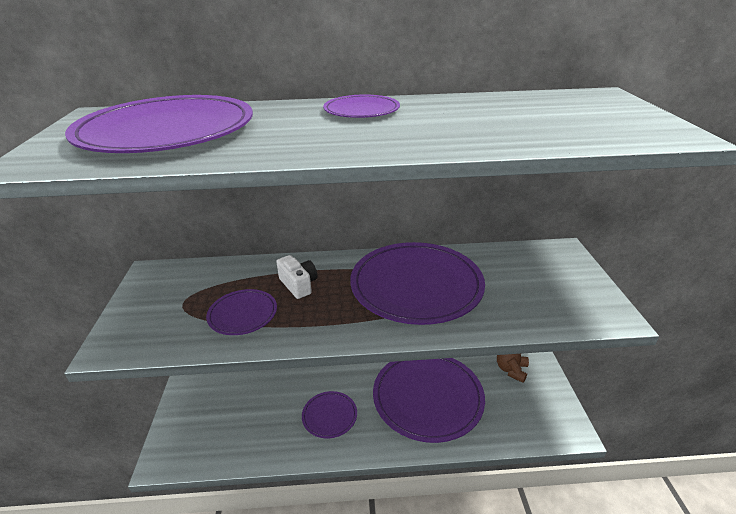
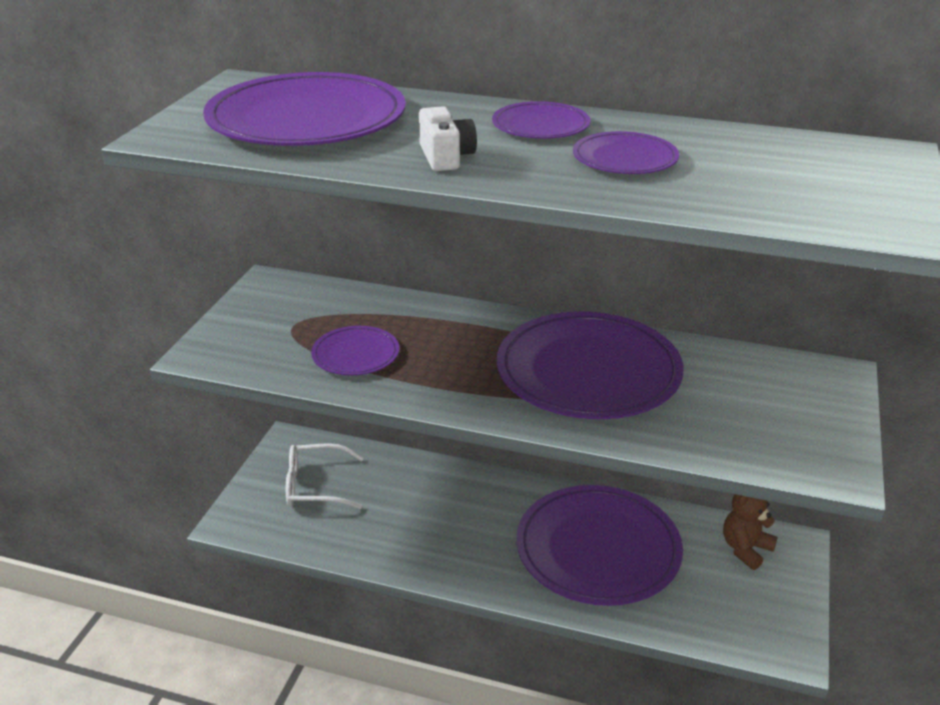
camera: 20 degrees right, 0 degrees up
white camera [276,255,317,299] -> white camera moved to [419,106,477,171]
purple plate [302,391,357,438] -> purple plate moved to [573,131,679,174]
none -> white glasses [286,443,363,509]

